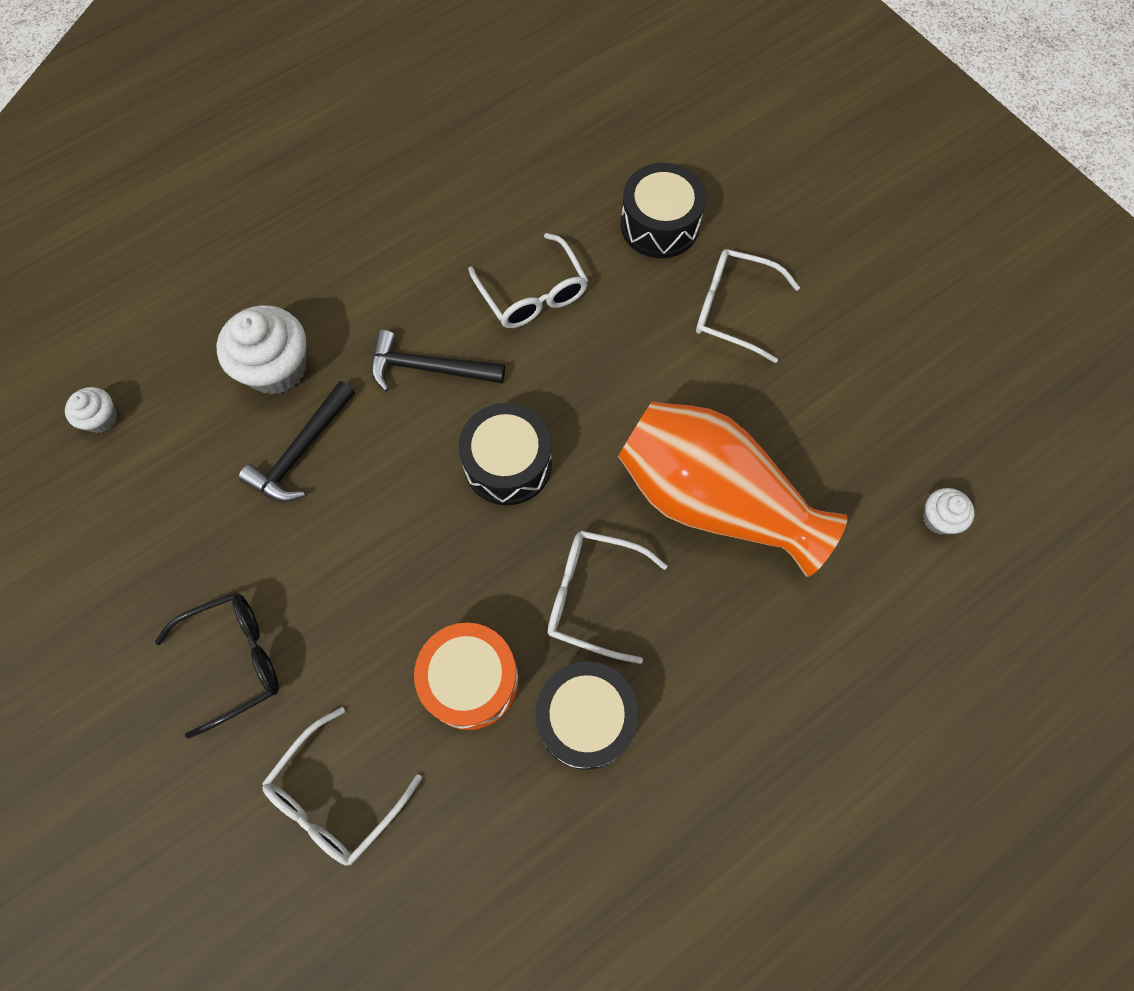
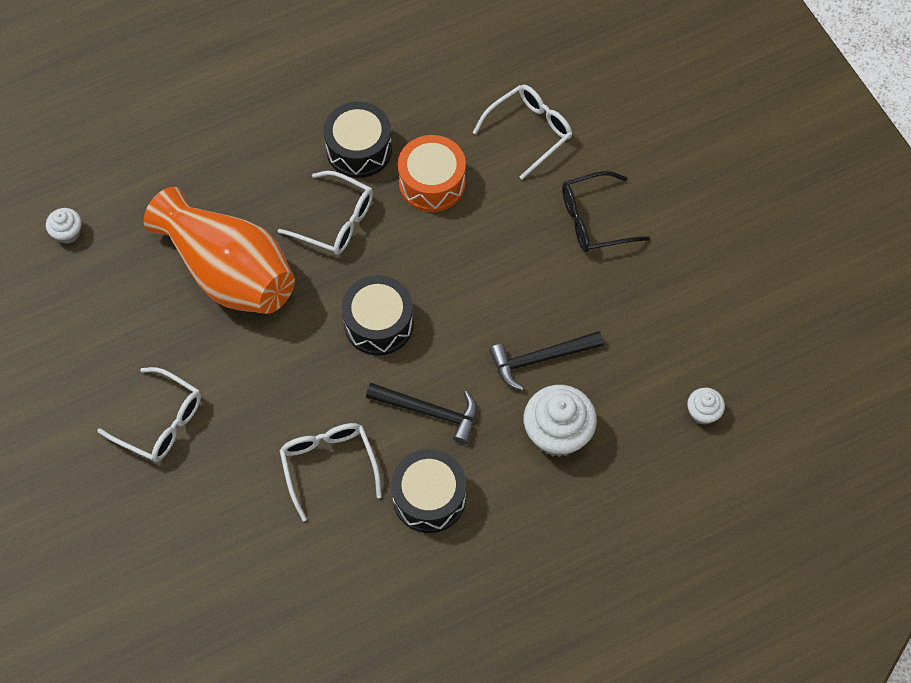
camera: 170 degrees left, 5 degrees down
black hammer [238,381,355,502] -> black hammer turned 150 degrees counterclockwise [489,331,604,391]
black drum [621,163,706,258] -> black drum moved to [391,449,466,533]

